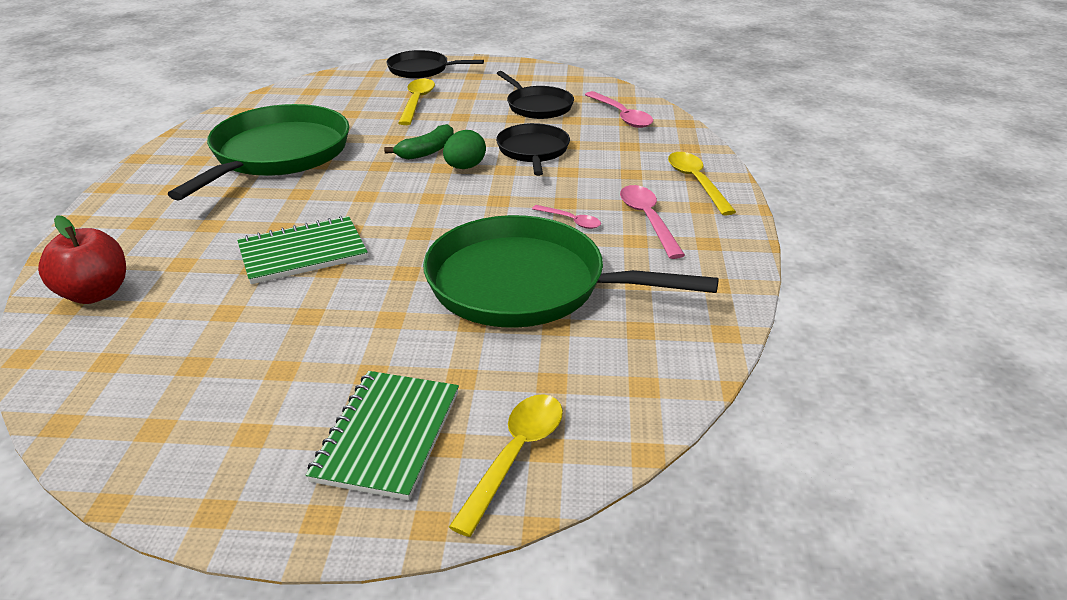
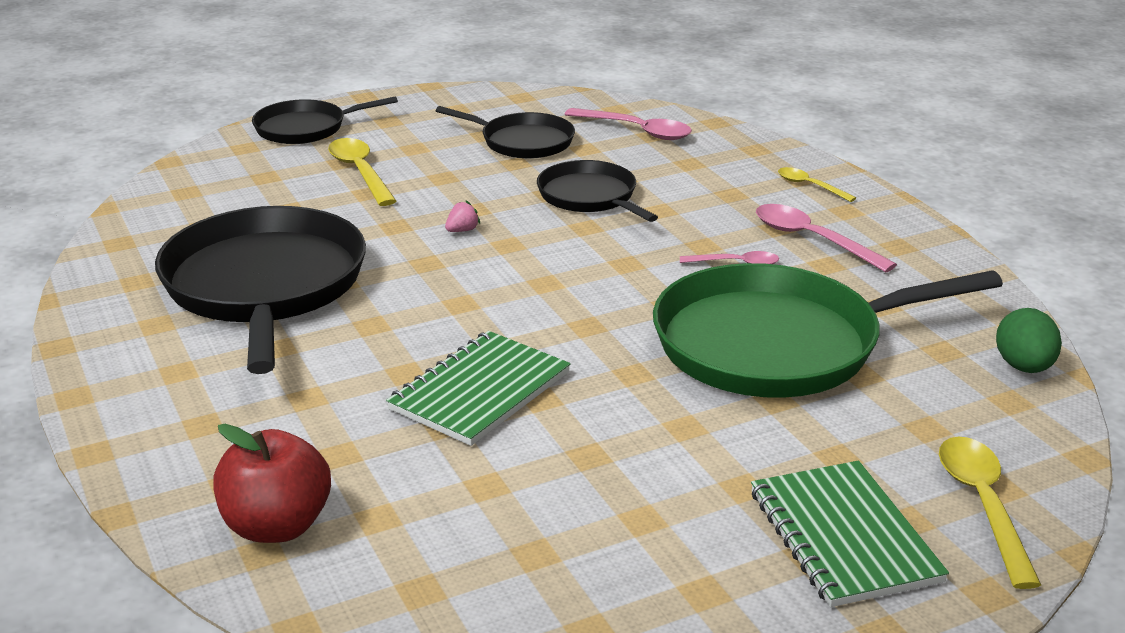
camera: 30 degrees left, 5 degrees down
green pan [168,104,349,201] -> black pan [155,206,366,374]
green banana [384,124,454,160] -> pink strawberry [445,201,480,232]
green egg [443,130,486,169] -> green egg moved to [996,308,1062,373]
yellow spoon [668,152,736,216] -> yellow spoon [778,167,856,202], size x0.59

